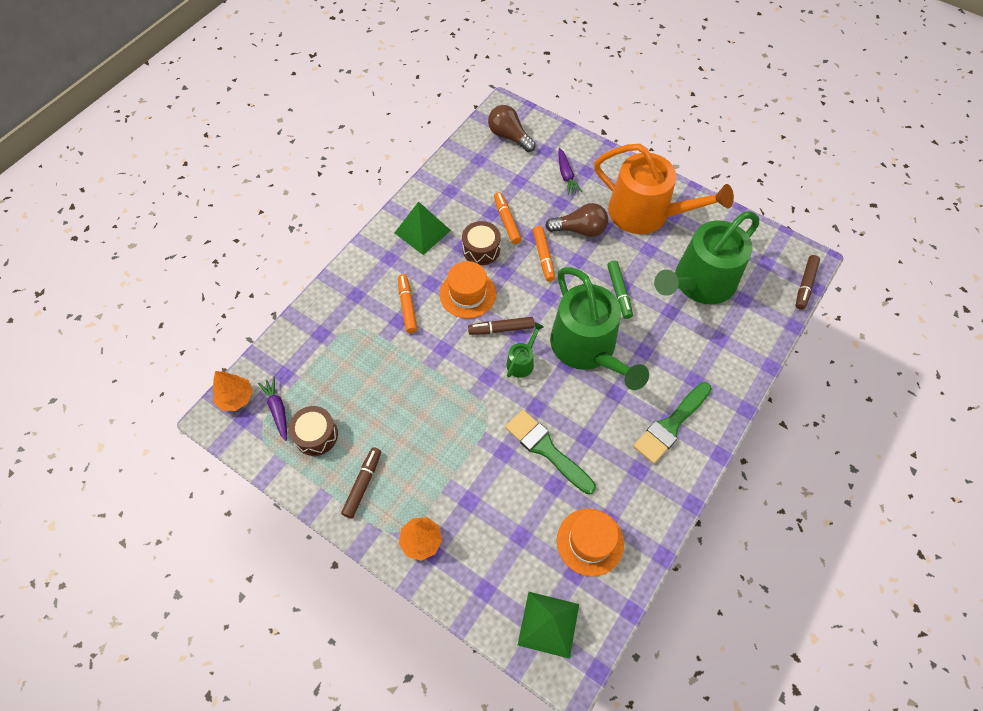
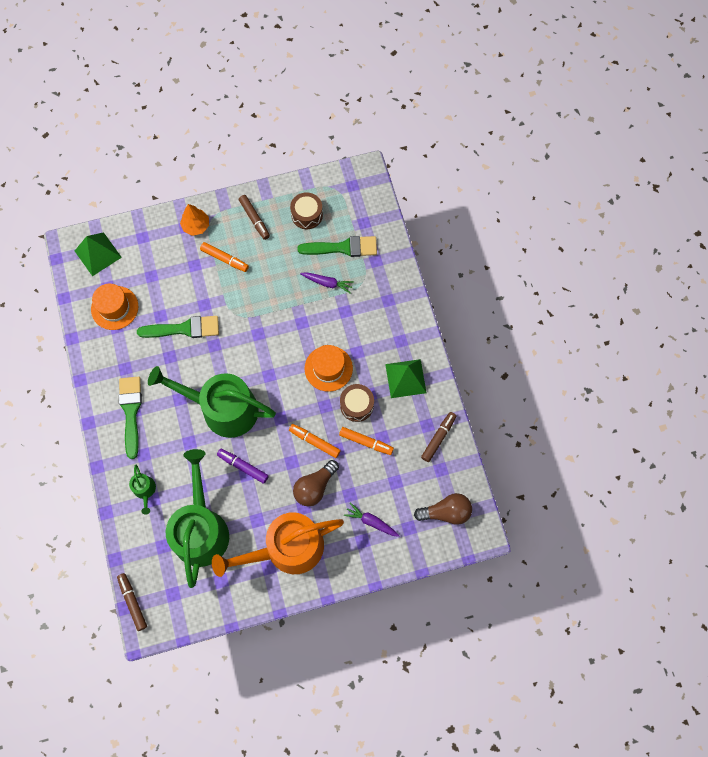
camera: 130 degrees right, 10 degrees up
orange tree [213,371,253,411] -> none
purple carrot [258,377,287,441] -> purple carrot moved to [300,272,354,293]
orange marker [398,274,417,333] -> orange marker moved to [200,242,249,272]
brown marker [468,317,534,335] -> brown marker moved to [421,412,456,462]
green watering can [506,323,544,378] -> green watering can moved to [129,465,156,515]
green marker [607,261,633,319] -> purple marker [217,449,269,484]
none -> green brush [297,236,377,257]

